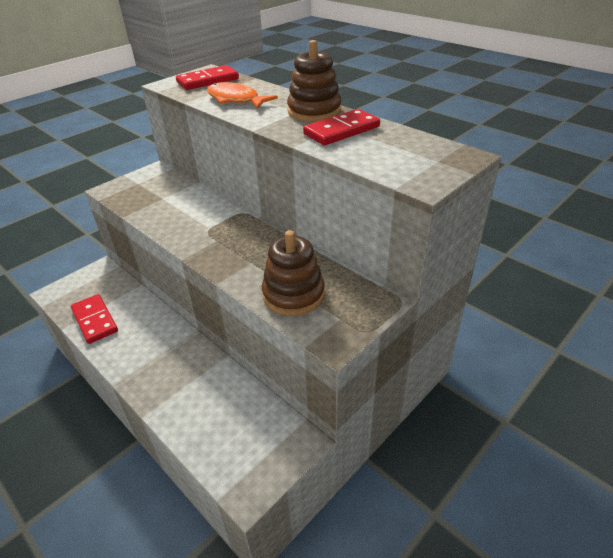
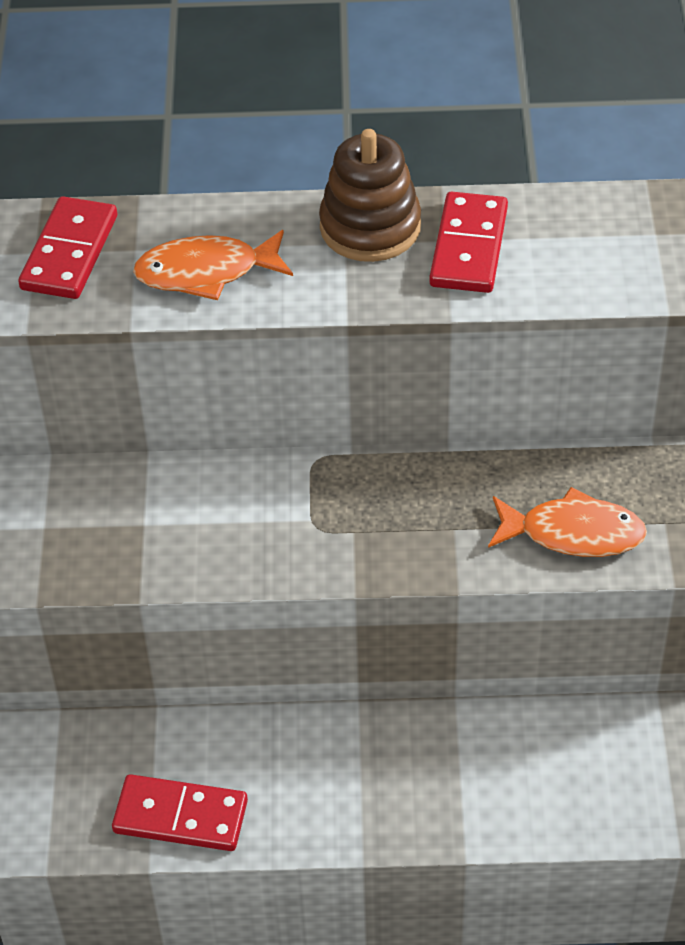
camera: 45 degrees left, 10 degrees up
brown stacking toy [262,230,325,316] -> orange fish [488,487,647,557]

